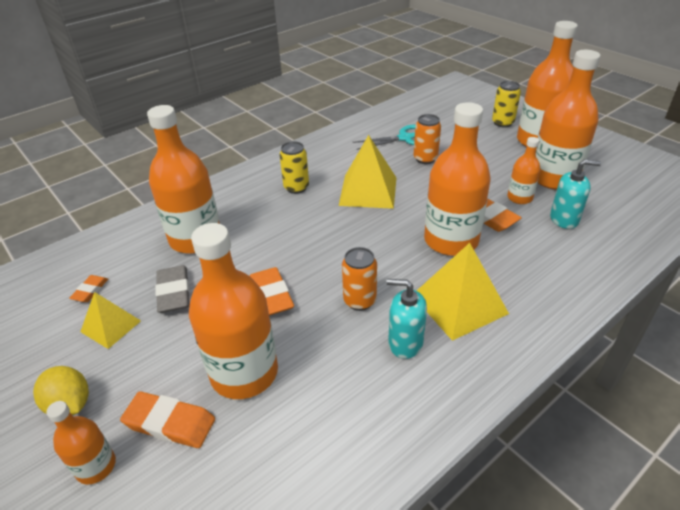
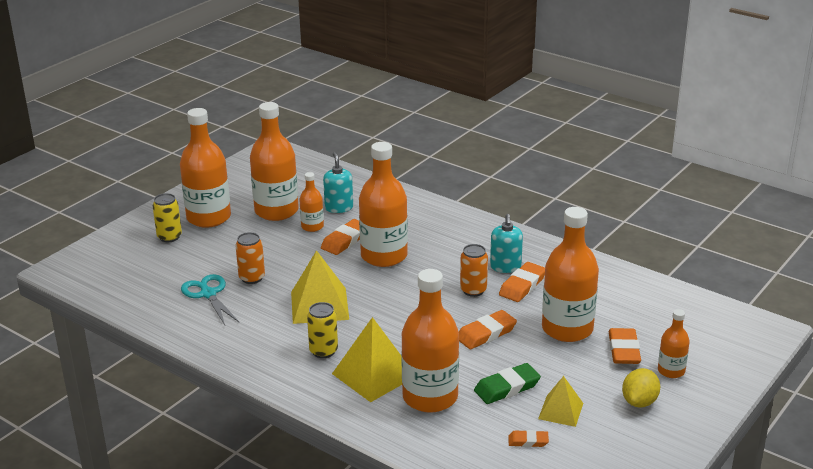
camera: 105 degrees left, 10 degrees down
grey eraser [155,265,190,313] -> green eraser [474,363,541,404]
yellow pyramid [417,243,509,341] -> yellow pyramid moved to [332,317,402,402]
none -> orange eraser [499,262,545,302]

